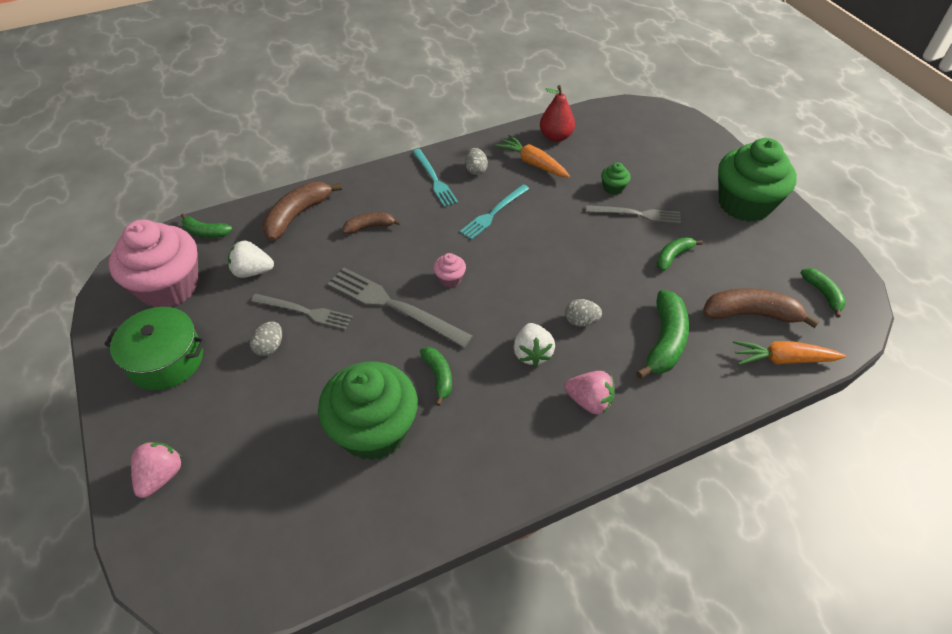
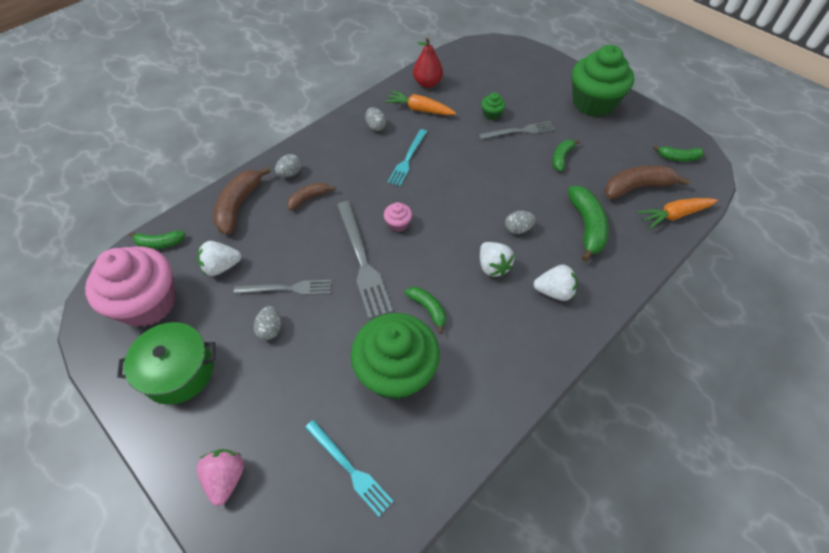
camera: 20 degrees left, 5 degrees up
grey fork [328,268,473,348] -> grey fork turned 120 degrees counterclockwise [337,201,393,319]
turquoise fork [412,149,458,207] -> turquoise fork moved to [305,420,394,517]
pink strawberry [564,371,615,414] -> white strawberry [533,265,578,301]
green banana [801,268,846,318] -> green banana turned 135 degrees clockwise [653,145,704,162]
none -> grey egg [275,154,301,178]

